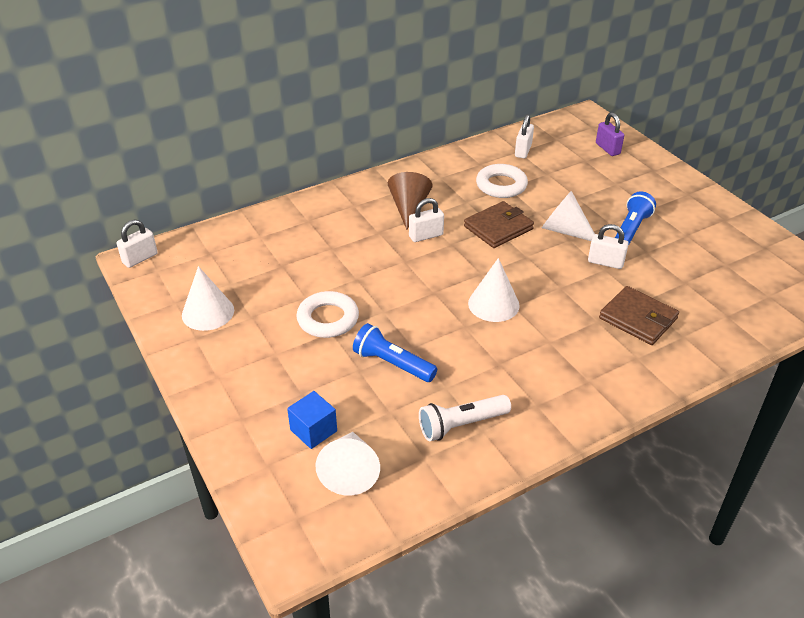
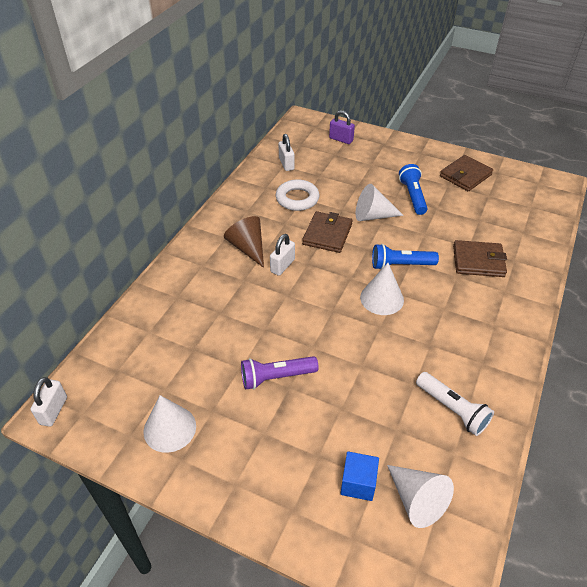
camera: 35 degrees left, 5 degrees up
white ring [296,291,359,338] -> purple flashlight [241,356,319,390]
blue flashlight [353,323,437,382] -> blue flashlight moved to [372,244,439,270]
white flashlight [419,395,511,441] -> white flashlight turned 75 degrees counterclockwise [416,372,494,436]
white padlock [588,224,629,269] -> none
none -> brown wallet [440,155,493,191]

